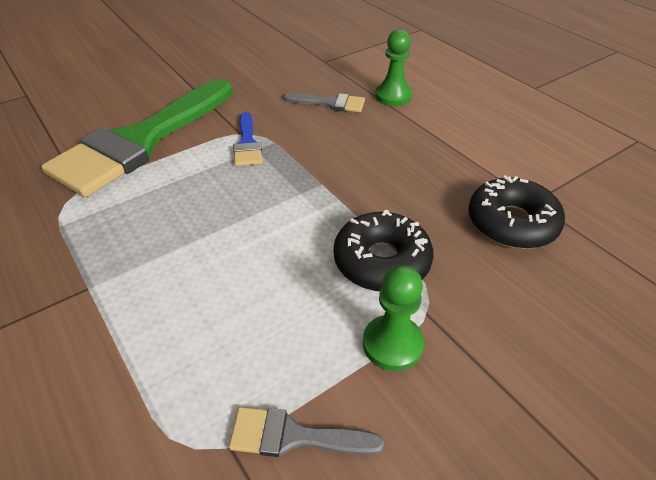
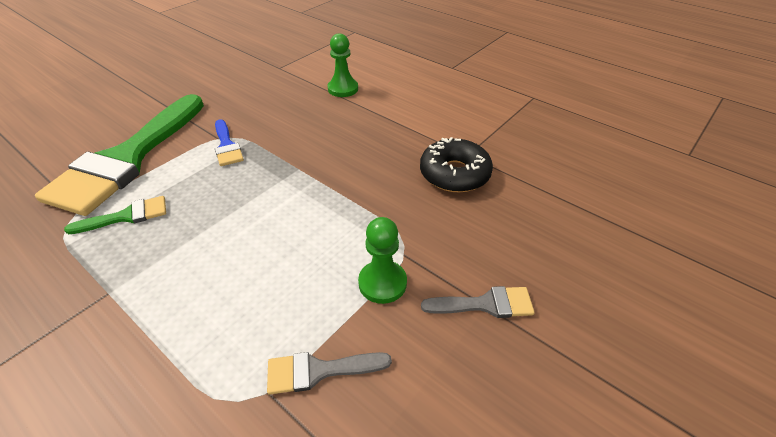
camera: 15 degrees left, 0 degrees up
grey brush [283,93,365,112] -> grey brush moved to [421,286,535,318]
black donut [334,210,434,292] -> none
none -> green brush [64,196,166,234]

